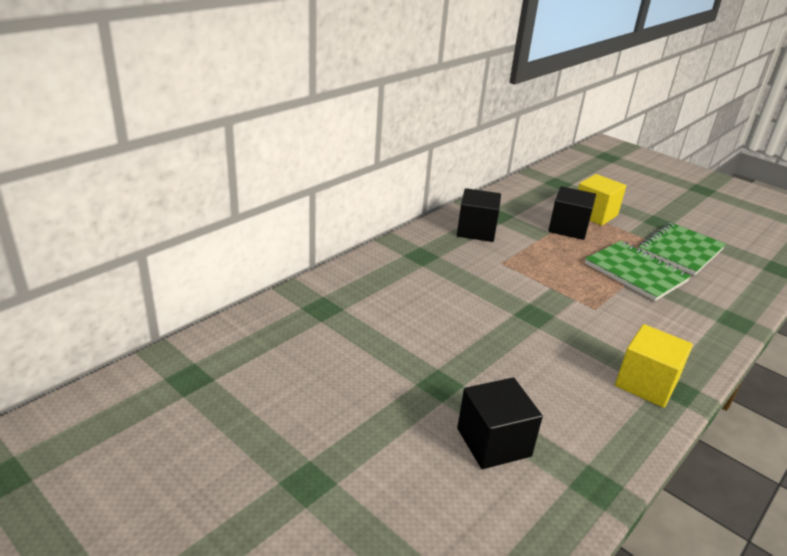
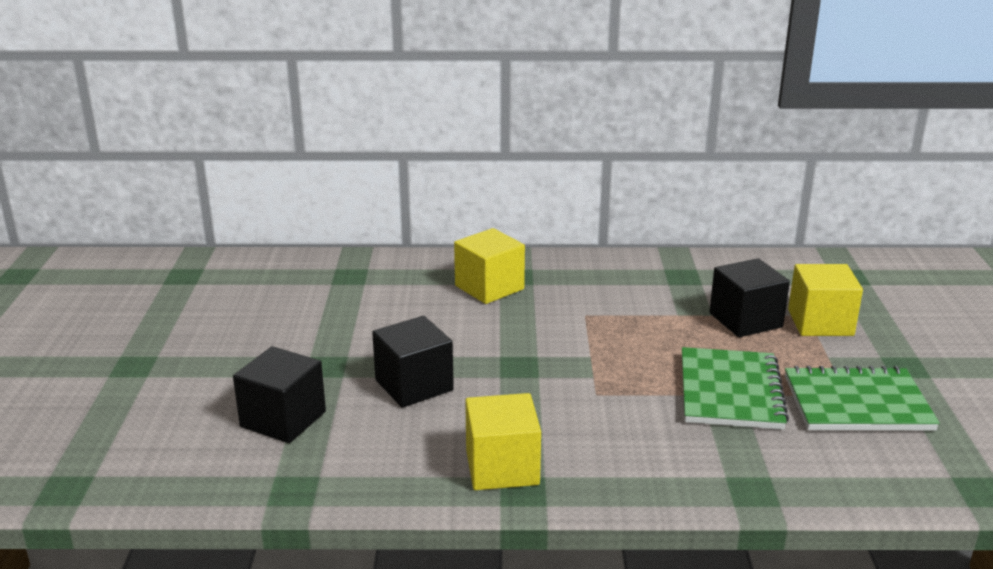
camera: 50 degrees right, 5 degrees down
black cube [457,188,501,242] -> black cube moved to [372,316,454,408]
none -> yellow cube [454,228,525,304]

